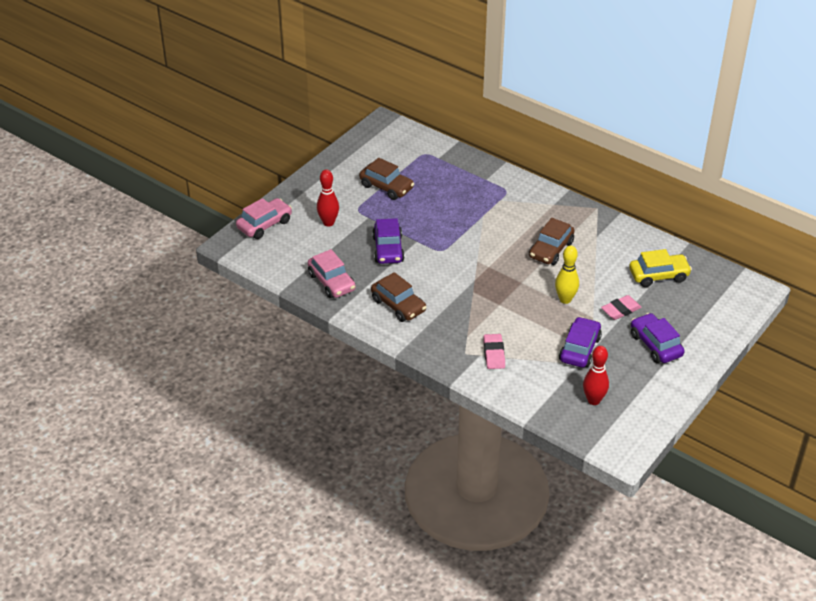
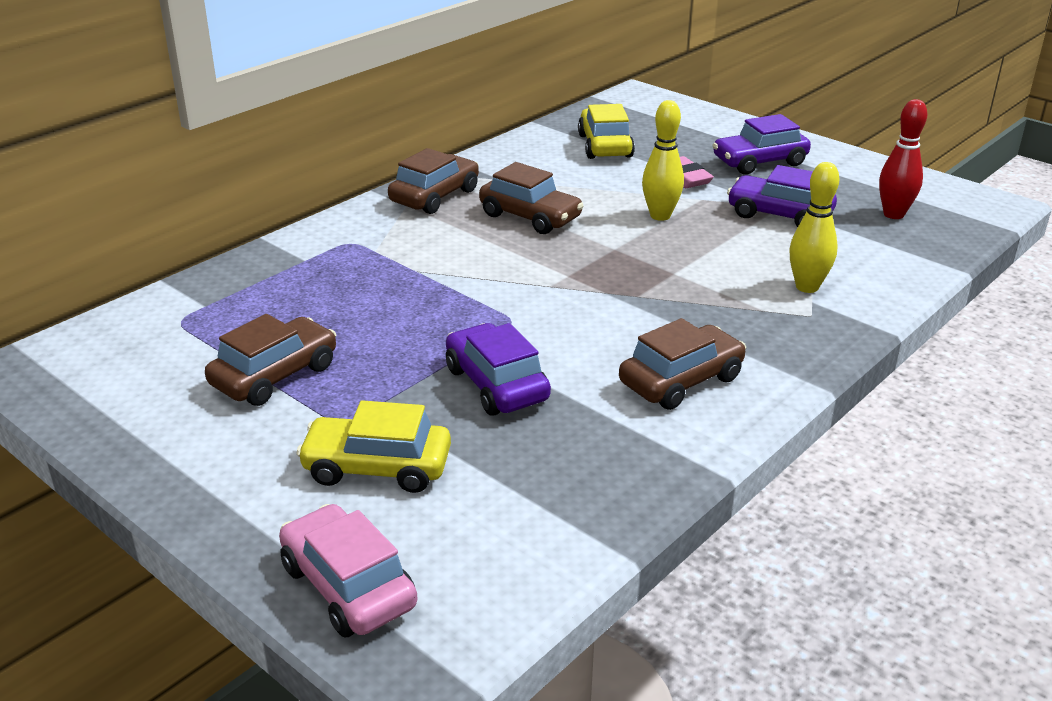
camera: 85 degrees left, 10 degrees down
pink car [308,249,356,298] -> none
red bowling pin [317,169,339,227] -> yellow car [296,400,451,493]
purple car [372,218,405,264] -> purple car turned 120 degrees counterclockwise [446,323,551,416]
pink eraser [483,334,505,369] -> yellow bowling pin [790,162,839,293]
none -> brown car [388,148,479,214]

